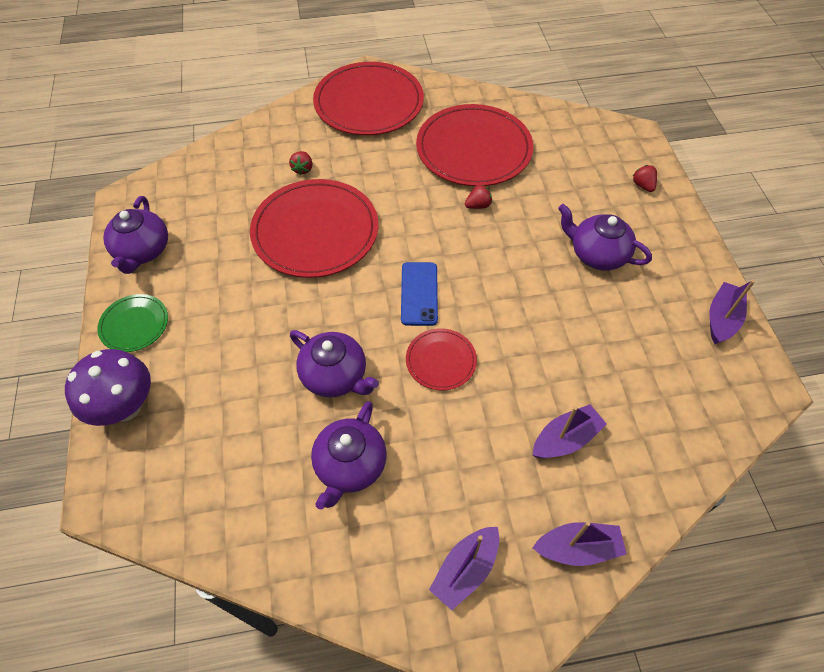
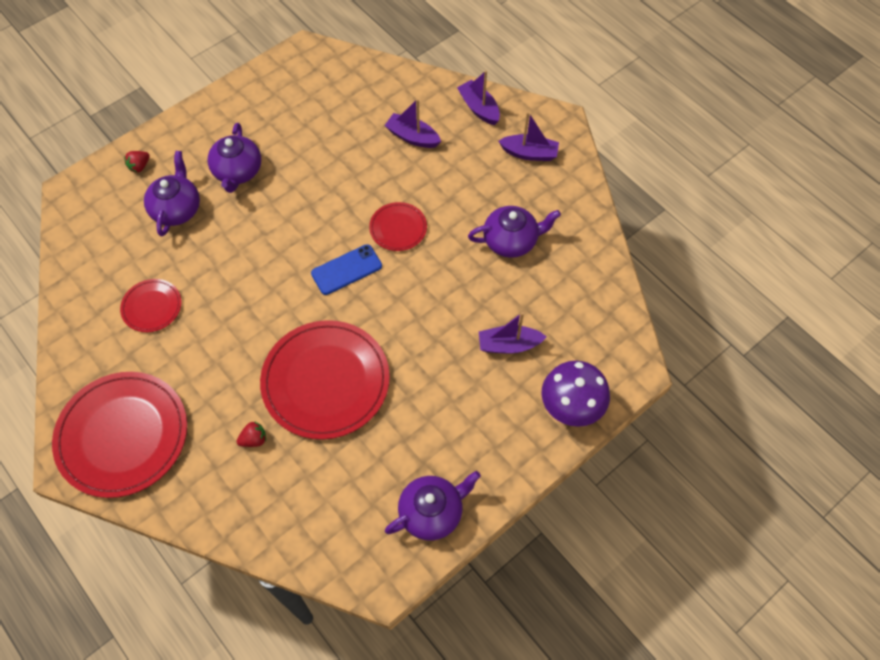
camera: 120 degrees left, 5 degrees up
green plate [97,294,168,352] -> none
purple teapot [290,330,379,397] -> purple teapot moved to [144,151,200,237]
red plate [416,104,533,186] -> red plate [120,279,182,332], size x0.49
red strawberry [465,185,492,209] -> none
purple boat [709,280,755,344] -> purple boat moved to [479,312,547,354]

